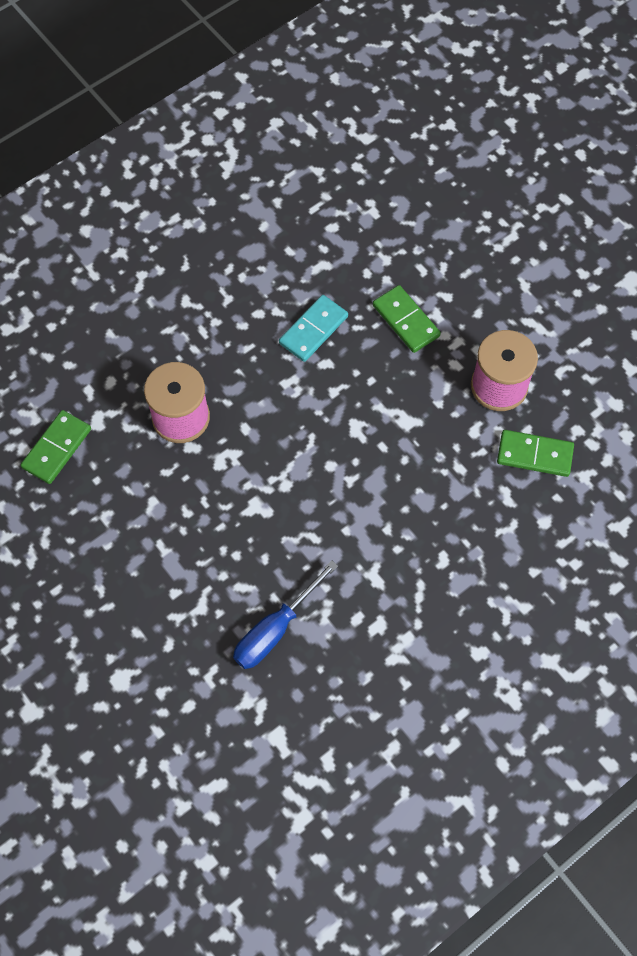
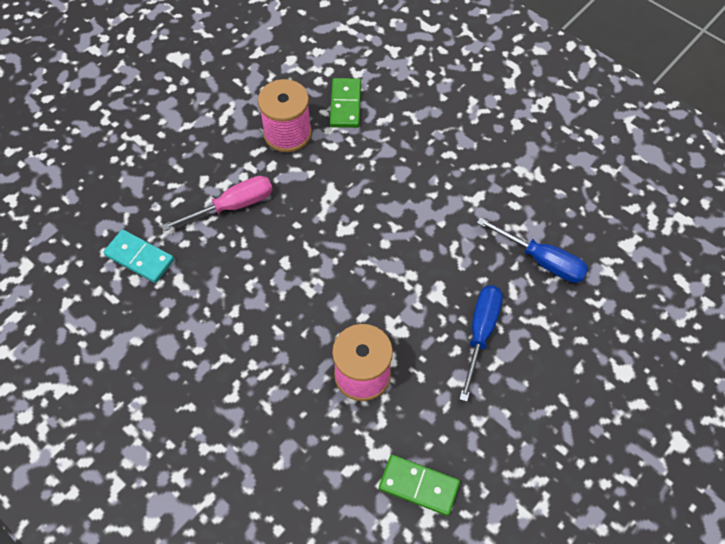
camera: 100 degrees left, 5 degrees down
turquoise domino [279,295,348,362] -> turquoise domino moved to [103,229,174,283]
green domino [373,285,441,353] -> pink screwdriver [161,176,273,231]
none -> blue screwdriver [459,285,503,402]

